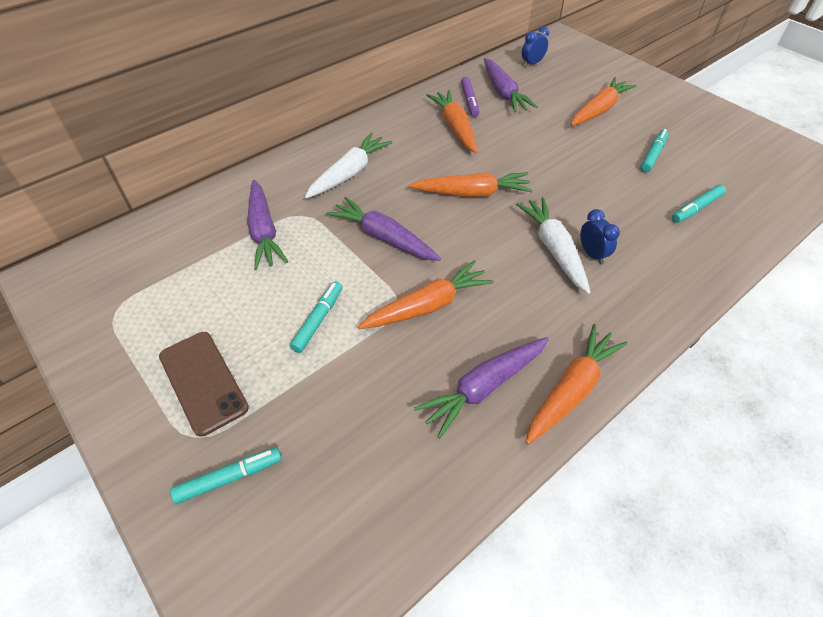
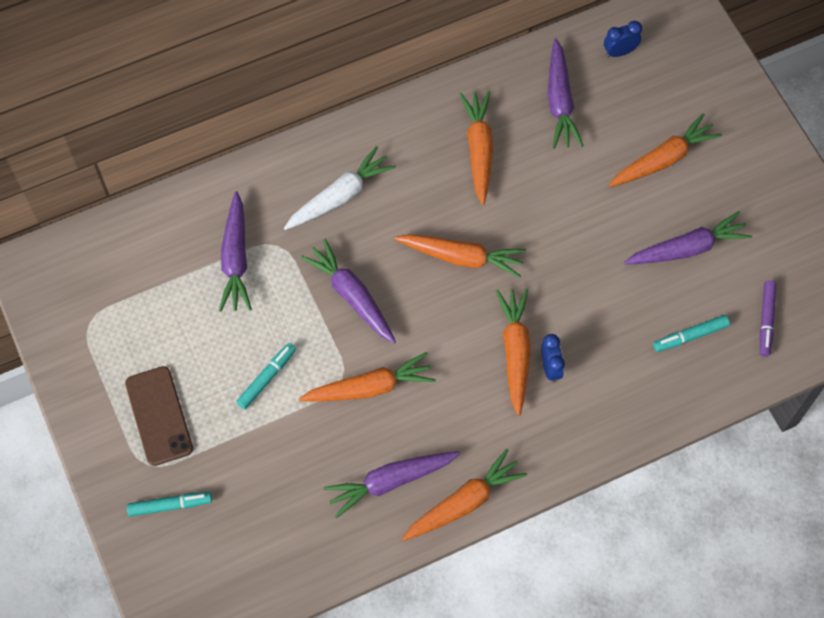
camera: 15 degrees right, 15 degrees up
purple marker [461,77,479,117] -> purple marker moved to [760,280,777,357]
white carrot [516,197,591,294] -> orange carrot [496,288,531,416]
turquoise marker [640,129,669,172] -> purple carrot [624,211,752,264]

